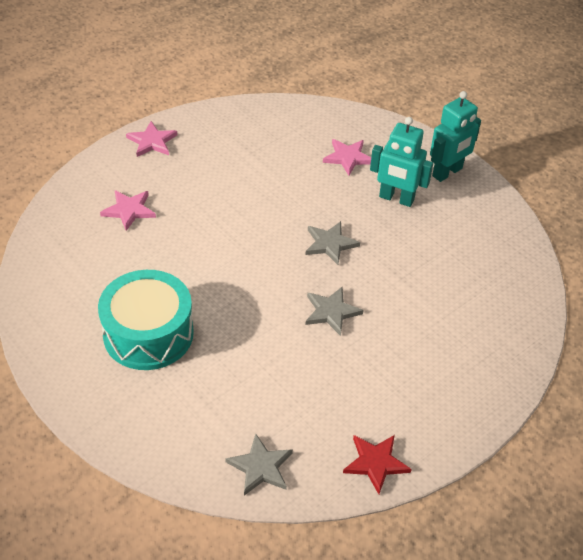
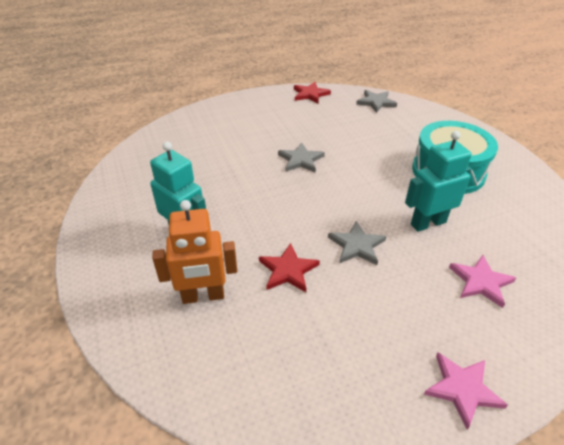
camera: 160 degrees left, 5 degrees down
grey star [305,221,360,265] -> grey star moved to [328,221,386,265]
pink star [323,139,371,175] -> orange robot [152,200,237,304]
turquoise robot [430,91,481,182] -> turquoise robot moved to [405,131,472,232]
none -> red star [259,243,320,292]

